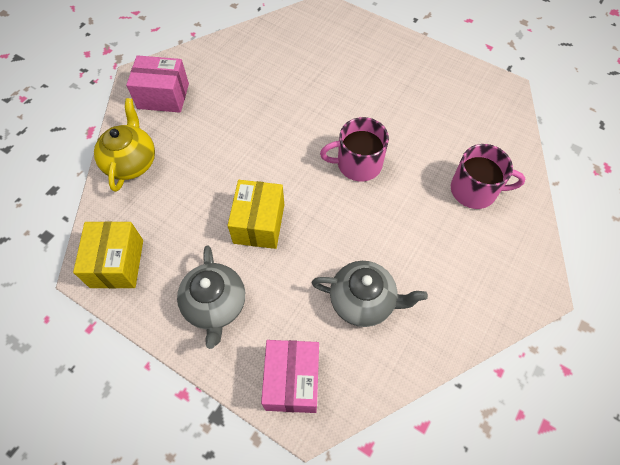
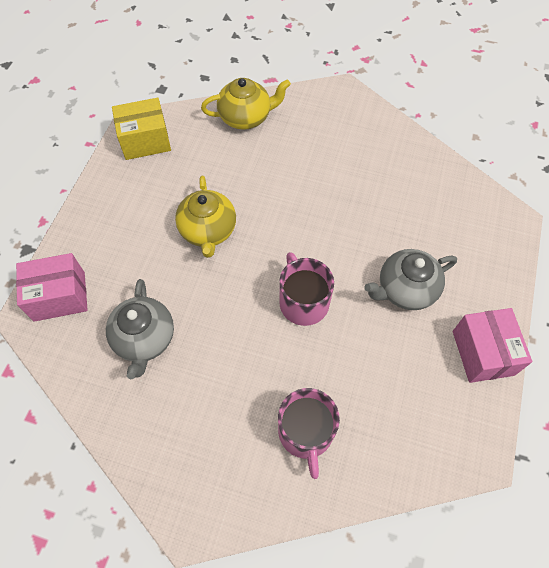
camera: 75 degrees right, 0 degrees up
pink box [126,55,189,113] -> pink box moved to [453,308,532,383]
grey teapot [177,245,245,349] -> grey teapot moved to [364,249,457,310]
yellow box [228,180,284,249] -> yellow teapot [175,176,236,258]

